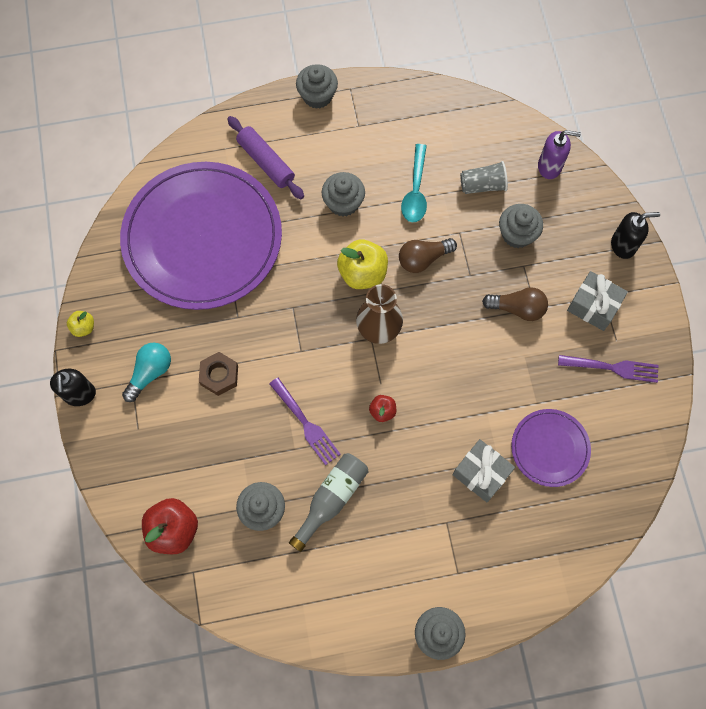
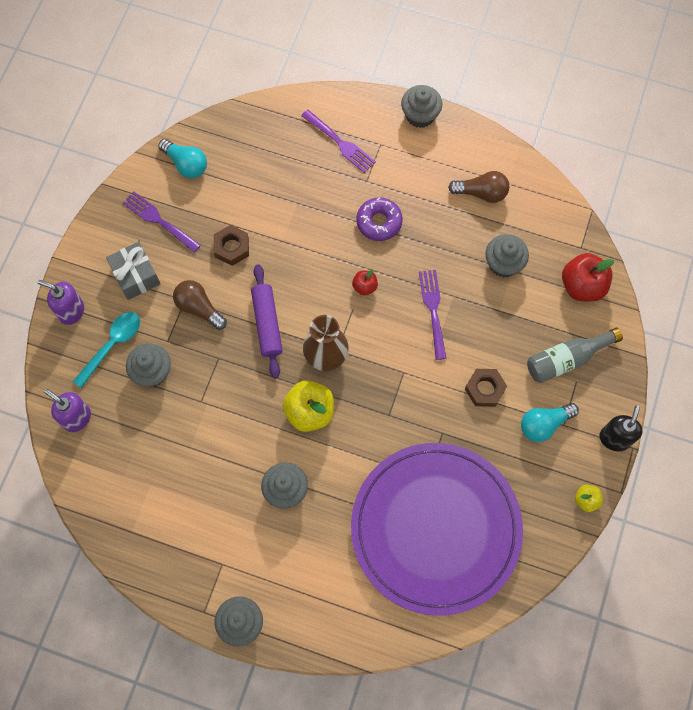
camera: 150 degrees left, 0 degrees up
purple rolling pin [227,116,304,199] -> purple rolling pin moved to [251,264,283,379]
grey bottle [289,453,369,552] -> grey bottle moved to [527,328,623,383]
brown light bulb [399,238,457,273] -> brown light bulb moved to [448,171,509,203]
turquoise spoon [401,144,427,222] -> turquoise spoon moved to [73,312,140,388]
grey gift [452,439,515,502] -> none
grey cup [460,161,508,194] -> none
purple plate [511,409,591,487] -> none
black soap dispenser [611,212,660,259] -> purple soap dispenser [38,280,84,325]
none -> turquoise light bulb [158,139,207,178]
none -> brown nut [214,225,249,266]
none -> purple fork [301,109,376,173]
none -> purple donut [356,197,403,241]

